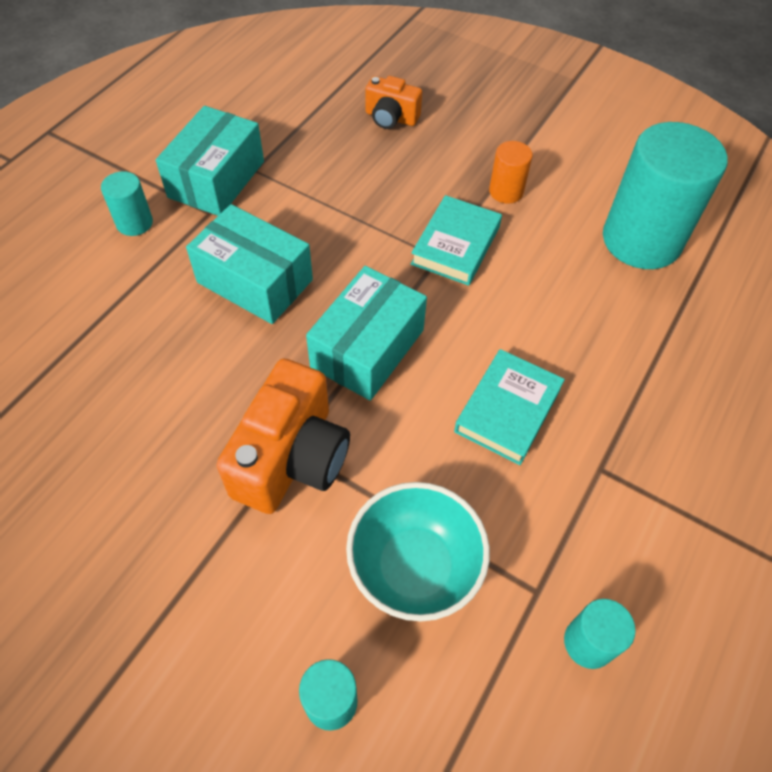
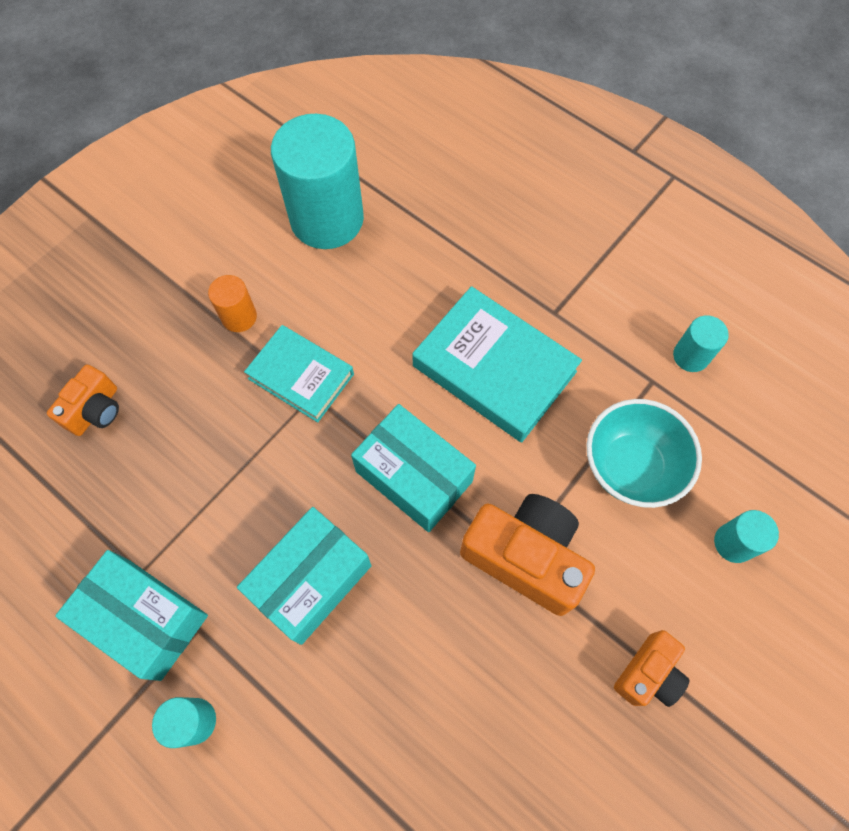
camera: 80 degrees left, 10 degrees up
turquoise book [454,349,565,465] -> turquoise book [412,286,582,443], size x1.56
none -> orange camera [614,630,690,707]

